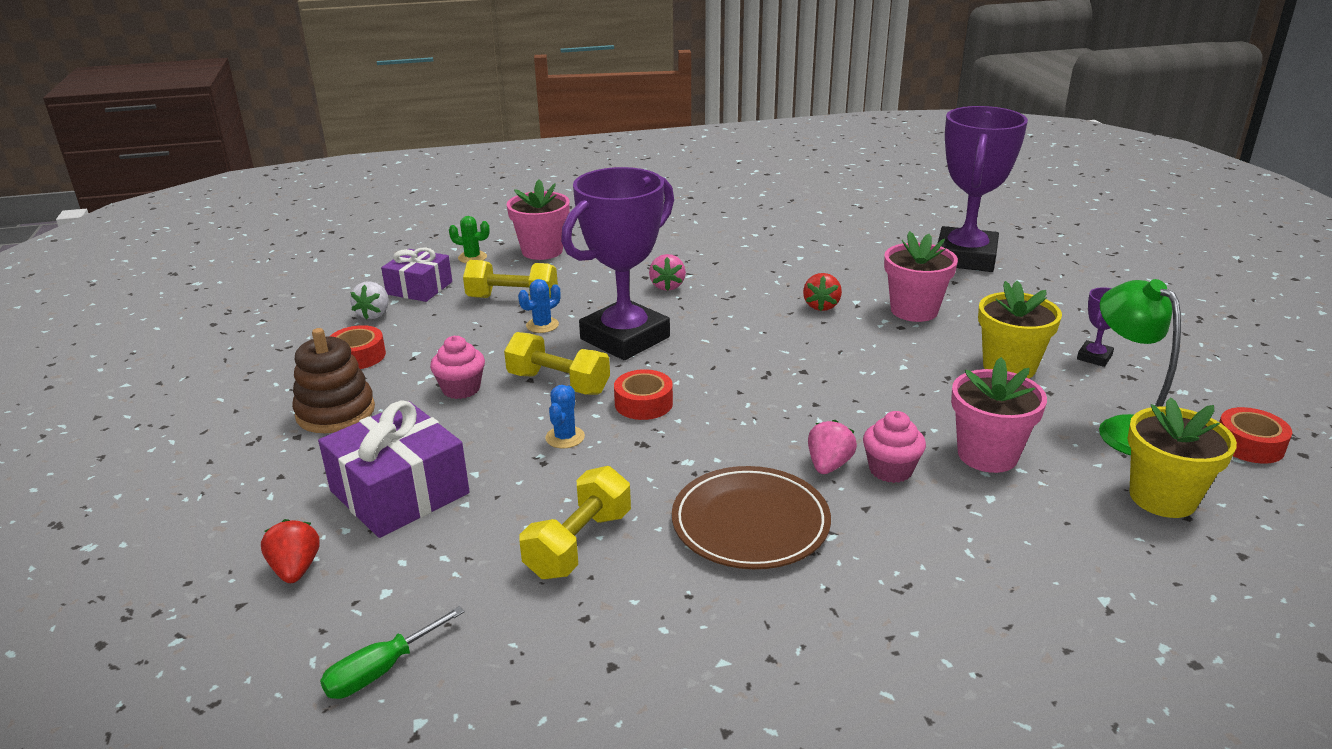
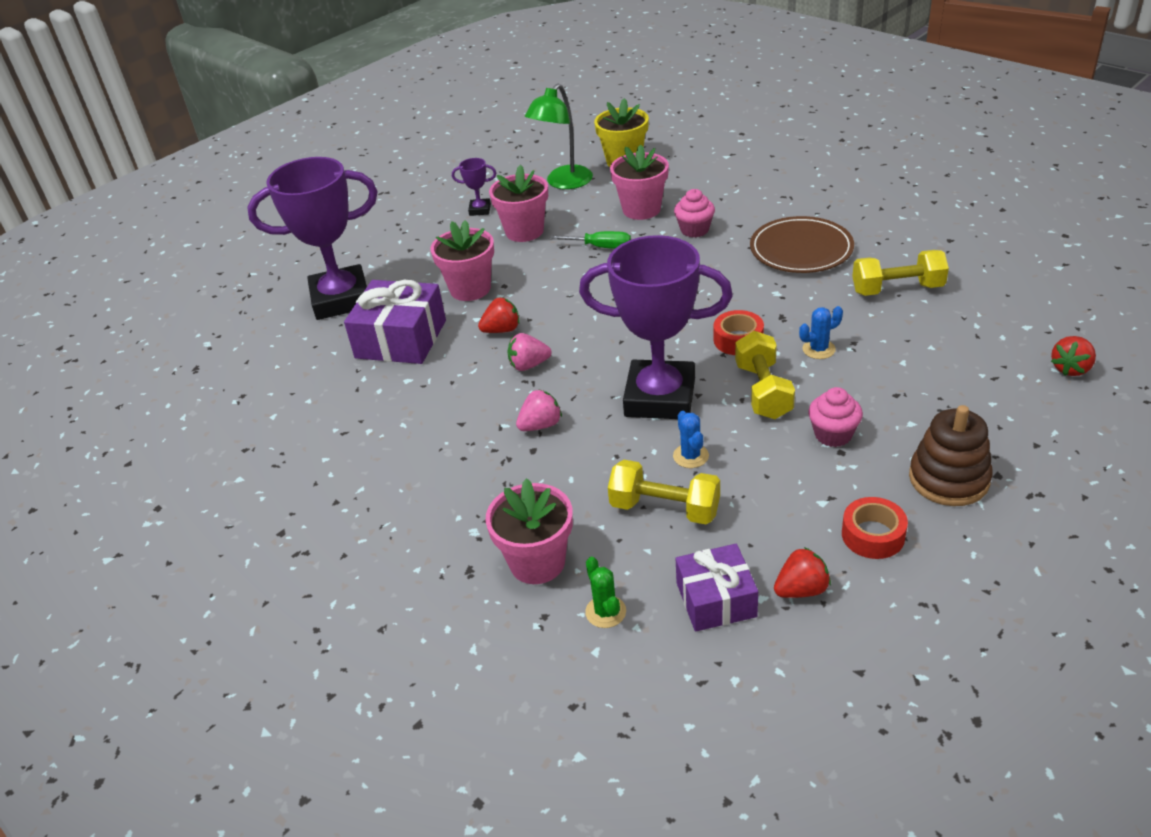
camera: 120 degrees left, 10 degrees up
purple gift [318,400,470,538] -> purple gift moved to [344,280,446,364]
green screwdriver [320,606,465,699] -> green screwdriver moved to [550,231,631,249]
white strawberry [350,281,389,319] -> red strawberry [774,547,831,598]
yellow dumbbell [463,260,558,298] -> yellow dumbbell turned 45 degrees counterclockwise [608,460,720,524]
blue cactus [518,279,560,333] -> blue cactus turned 60 degrees clockwise [673,411,709,468]
pink strawberry [808,420,857,474] -> pink strawberry moved to [507,333,552,371]
yellow flower pot [978,281,1062,378] -> pink flower pot [489,165,548,242]
red tape [1219,407,1292,464] -> none

